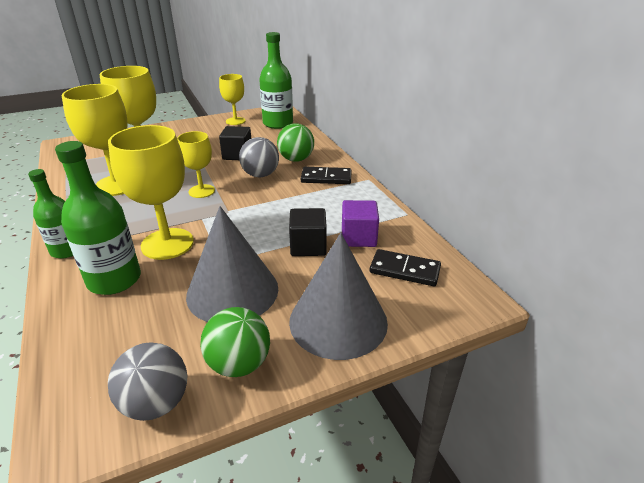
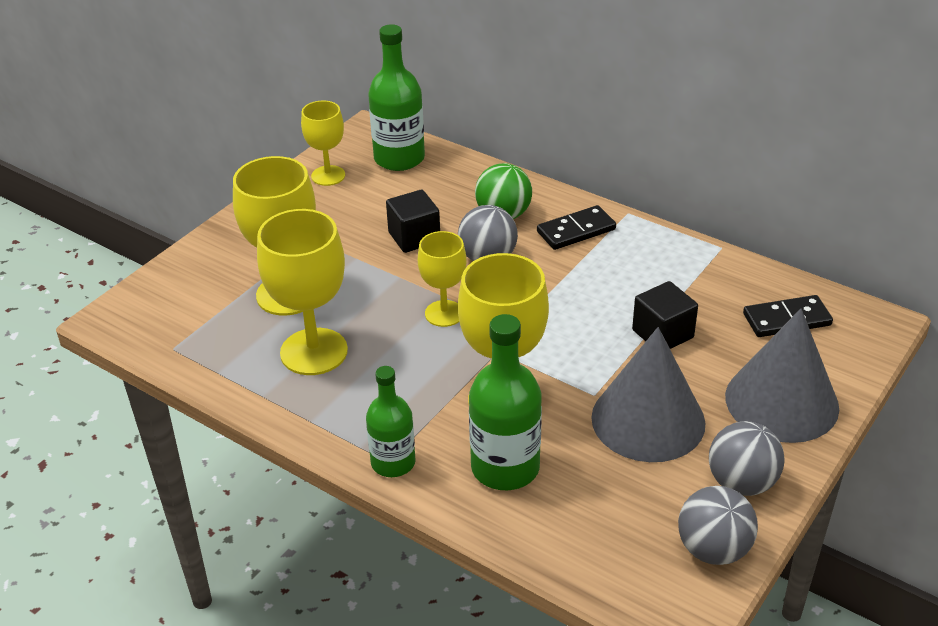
camera: 30 degrees left, 5 degrees up
green ball [200,307,270,377] -> grey ball [709,421,785,496]
purple cube [342,200,379,247] -> none

